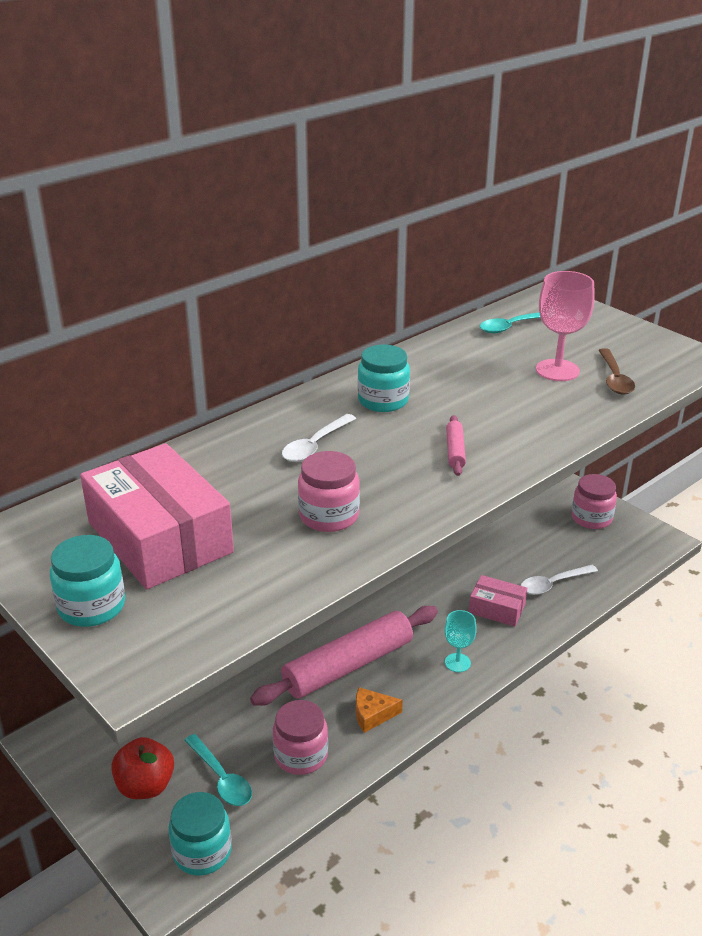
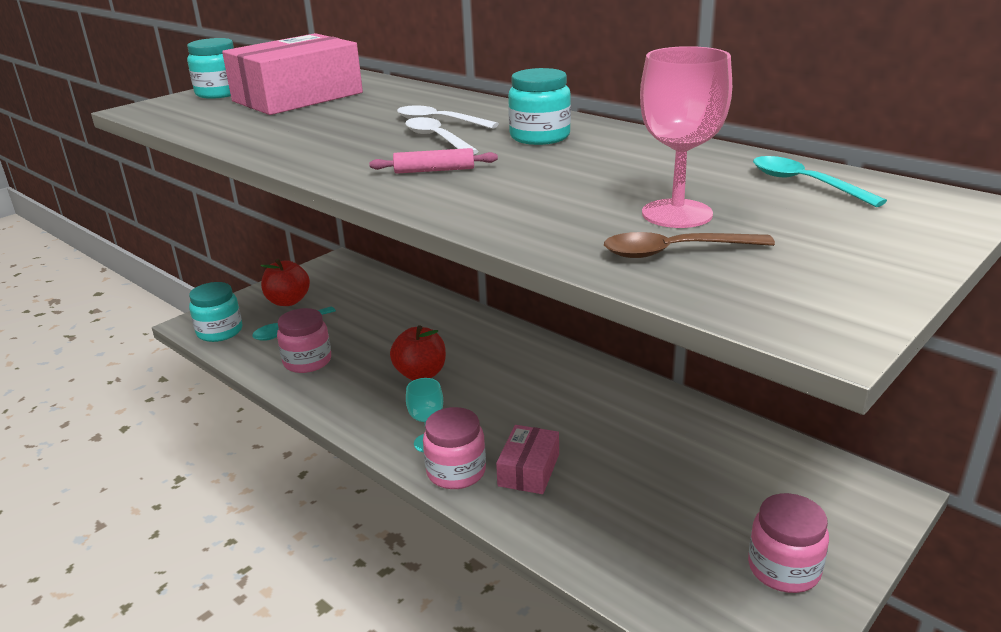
camera: 85 degrees right, 5 degrees down
pink rolling pin [250,606,438,706] -> red apple [390,325,446,380]
pink jar [298,451,360,532] -> pink jar moved to [423,407,486,489]
orange cheese [356,687,403,733] -> none
white spoon [521,565,598,595] -> white spoon moved to [405,117,479,155]

